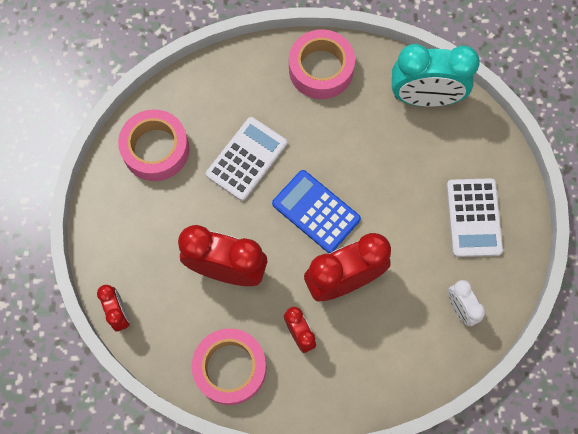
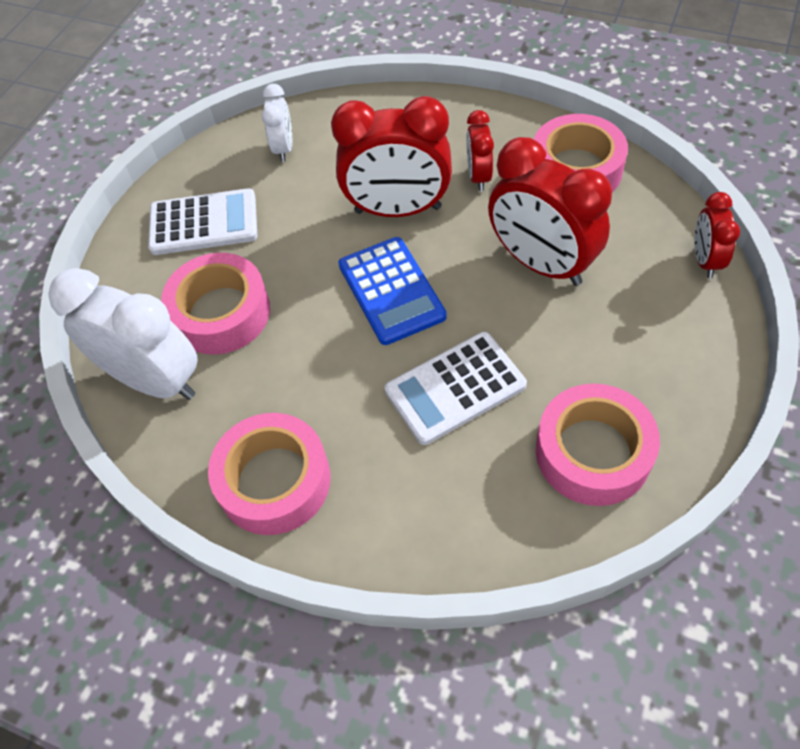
camera: 150 degrees left, 15 degrees down
turquoise clock [392,44,480,107] -> white clock [49,268,198,400]
white calculator [447,178,503,257] -> white calculator turned 60 degrees clockwise [148,188,257,255]
none -> pink tape [161,253,270,355]

